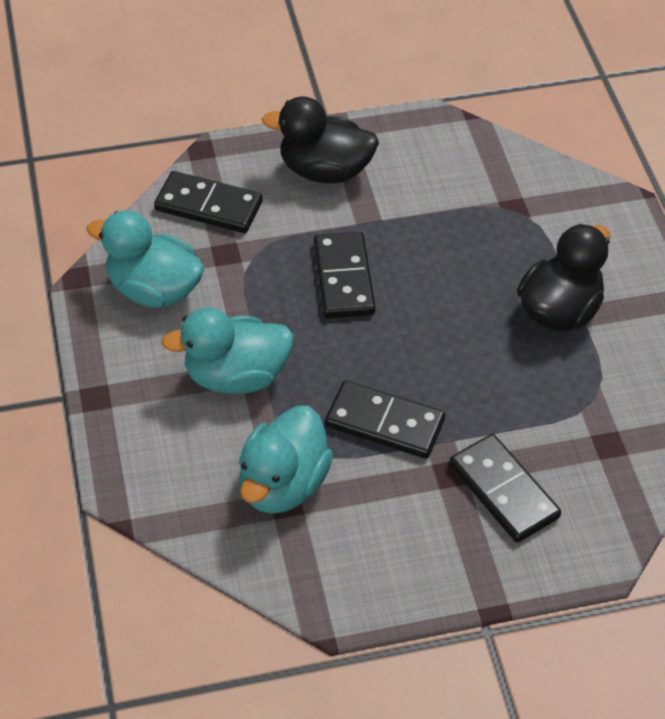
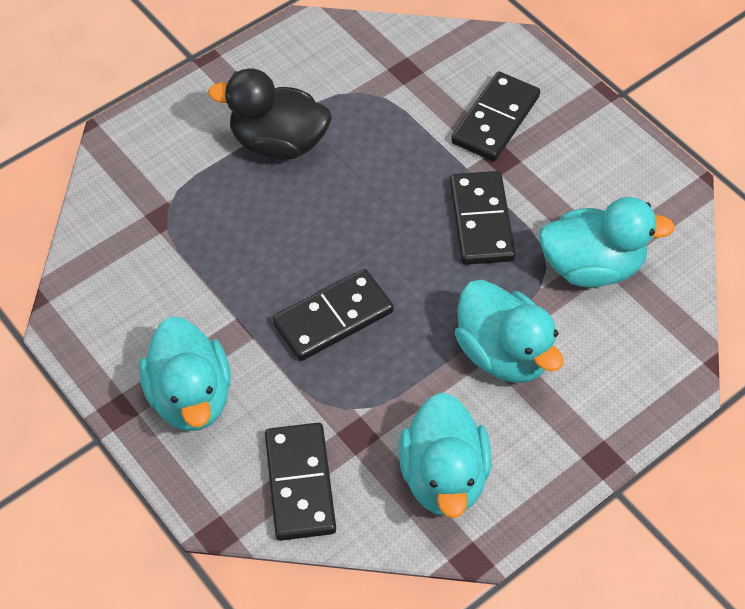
camera: 115 degrees left, 5 degrees up
black duck [262,97,379,184] -> turquoise duck [139,316,231,431]

